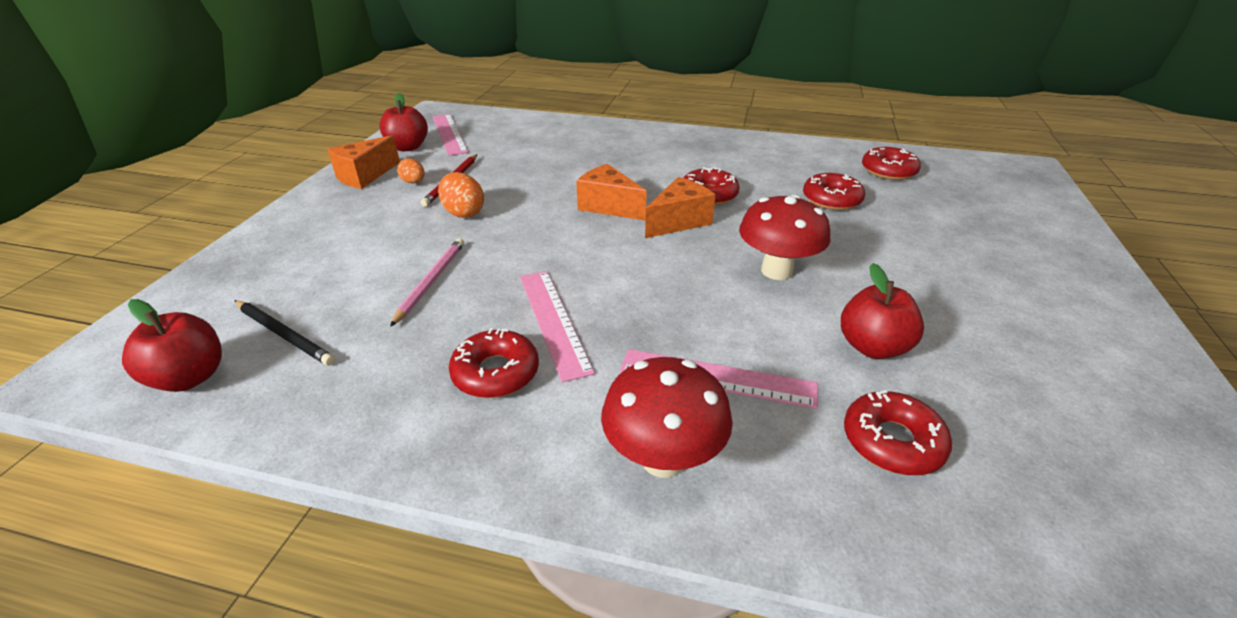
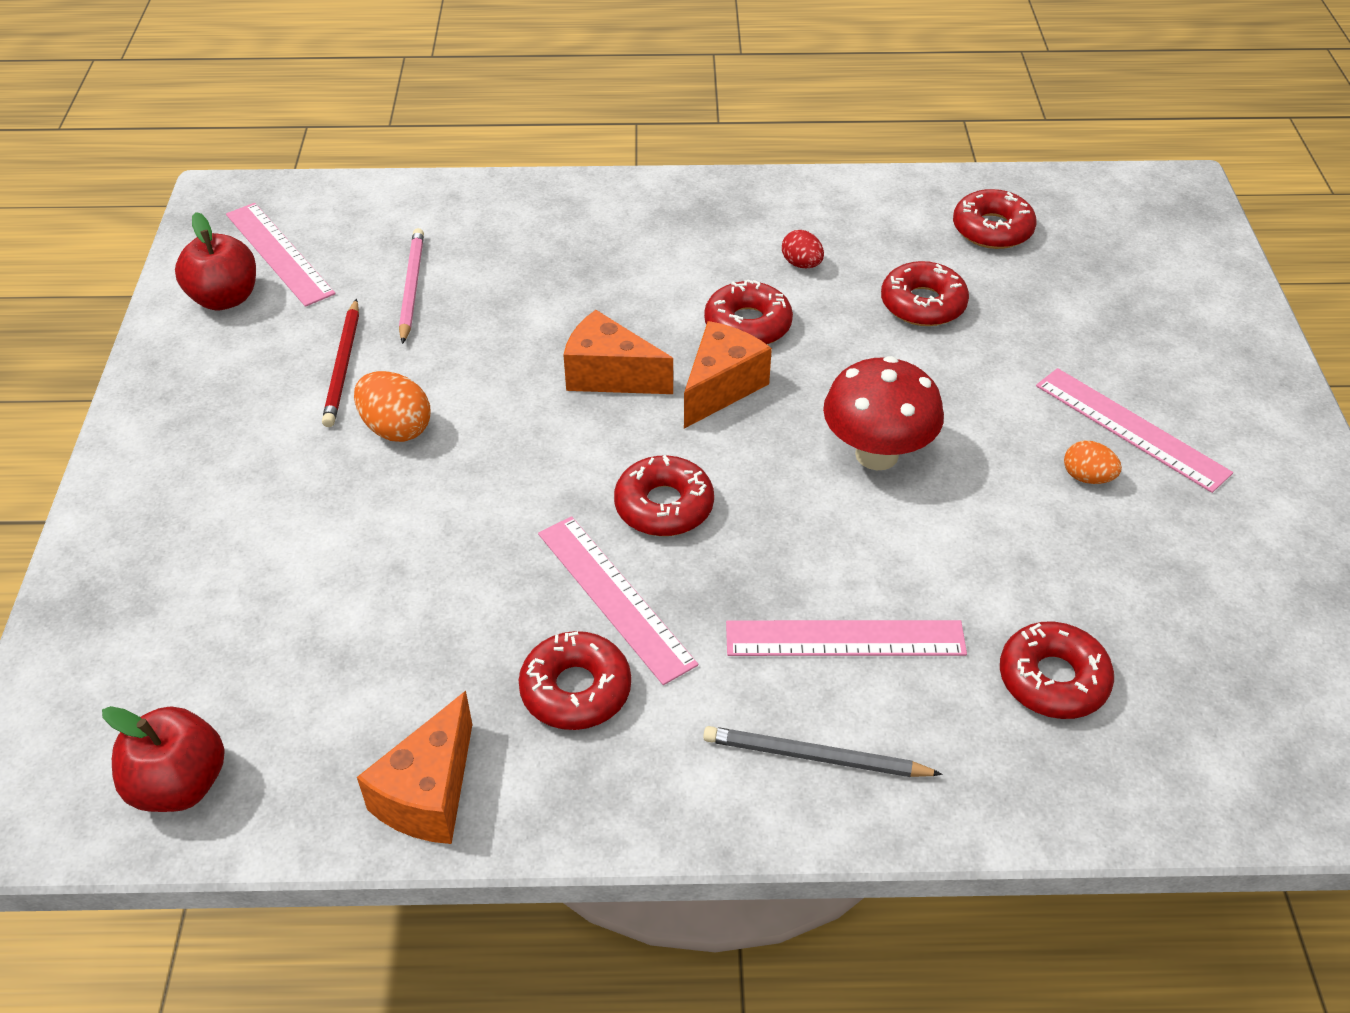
camera: 15 degrees left, 10 degrees up
black pencil [234,300,335,366] -> none
orange cheese [327,135,400,189] -> orange cheese moved to [357,691,472,844]
pink pencil [390,238,464,327] -> pink pencil moved to [399,228,424,344]
orange egg [397,158,425,184] -> orange egg moved to [1064,441,1122,484]
red mushroom [601,357,733,478] -> grey pencil [703,726,943,777]
red apple [841,263,924,359] -> none
none -> red donut [614,455,714,536]
none -> red egg [782,230,824,268]
none -> pink ruler [1036,368,1233,493]

